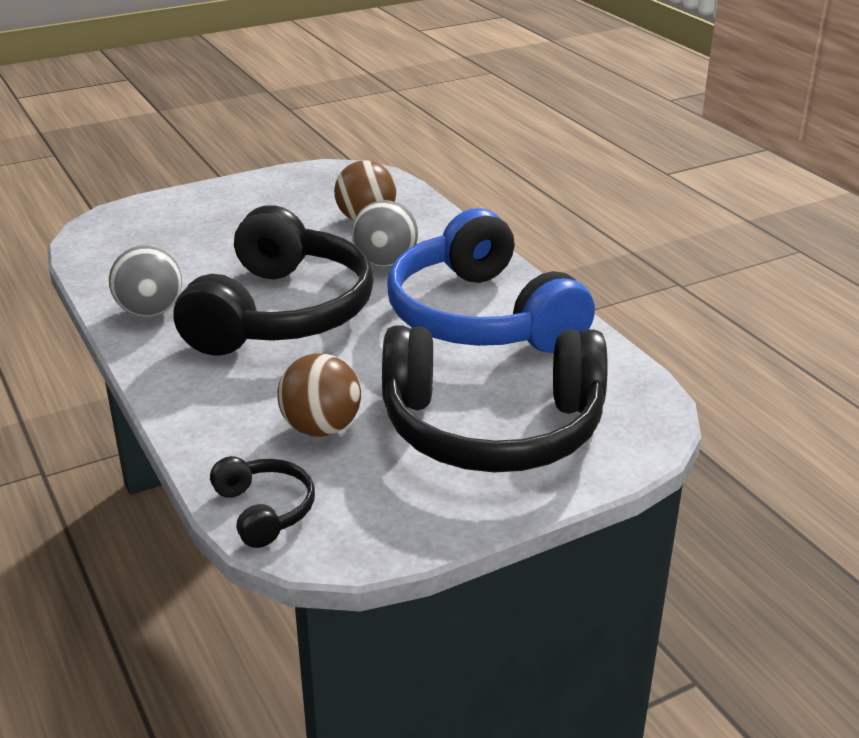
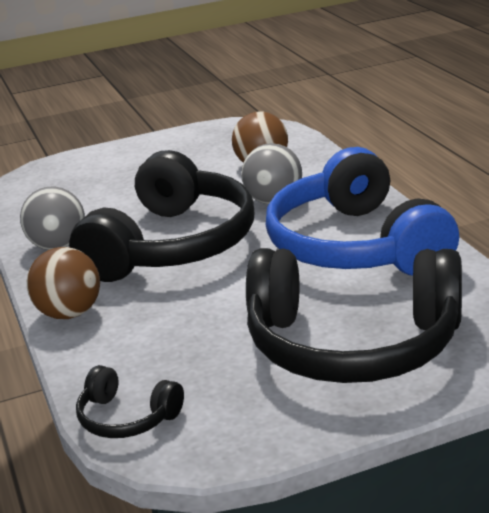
camera: 10 degrees right, 5 degrees down
black headphones [210,456,315,548] -> black headphones turned 135 degrees clockwise [76,365,184,438]
brown ball [277,354,361,437] -> brown ball moved to [27,247,100,319]

